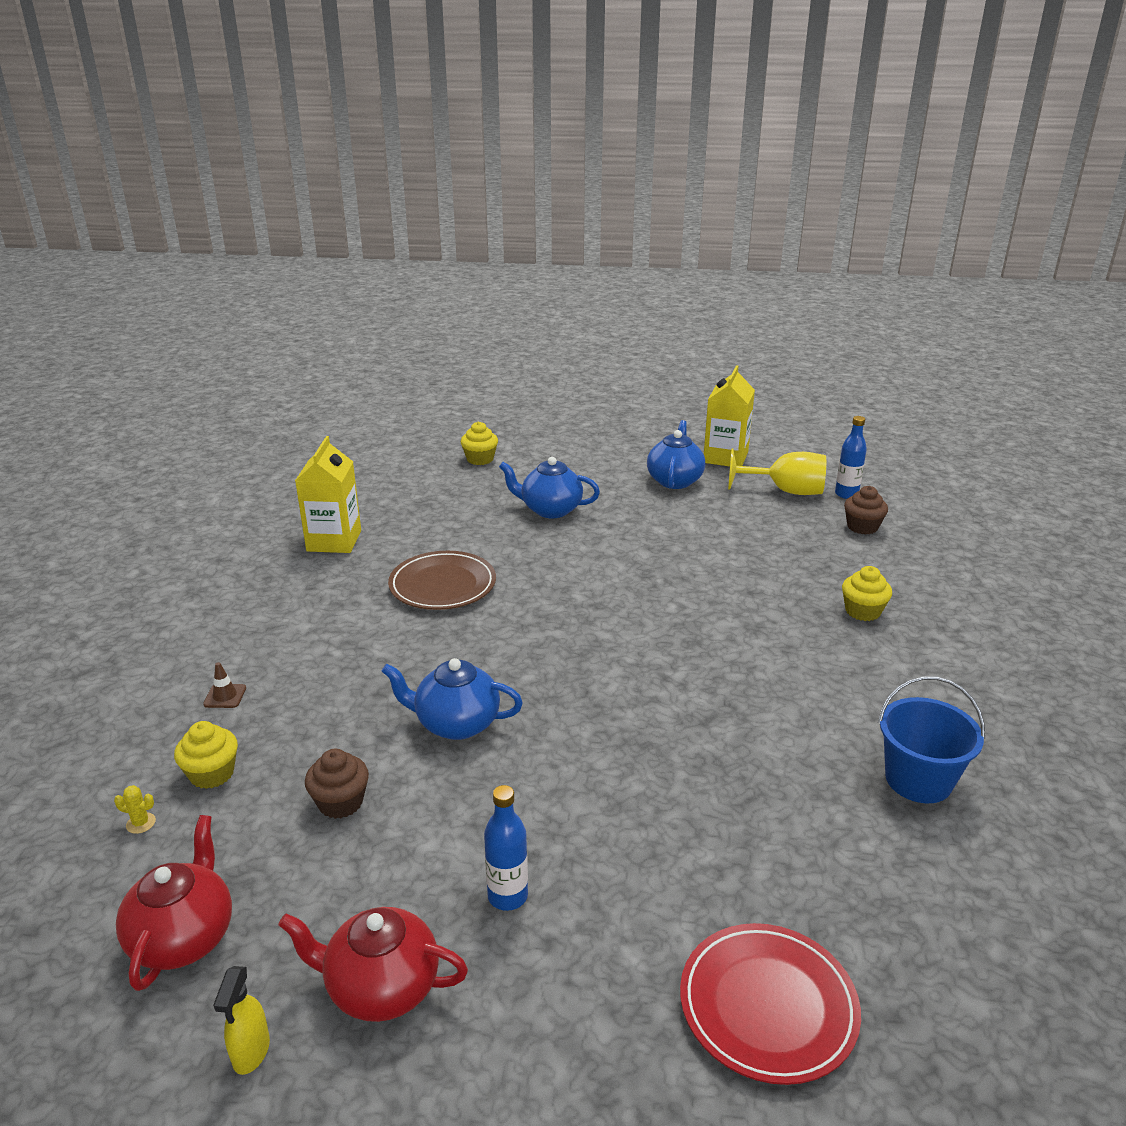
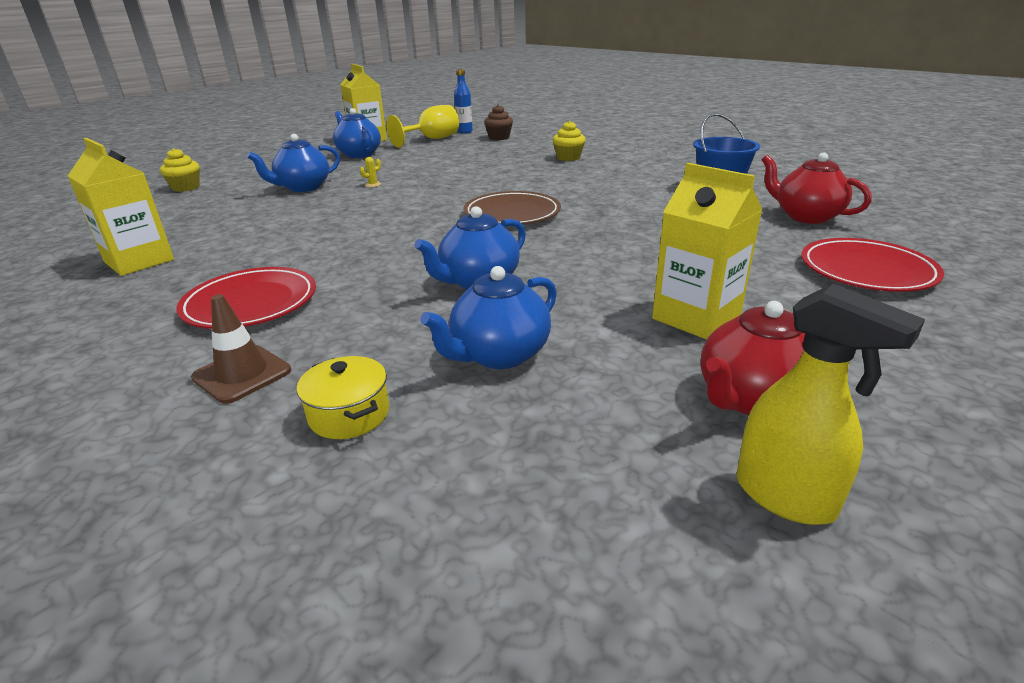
camera: 50 degrees left, 0 degrees up
yellow cactus [114,785,156,834] -> yellow cactus moved to [360,157,381,187]
red teapot [116,815,232,991] -> red teapot moved to [761,152,872,224]
yellow cupcake [174,721,238,789] -> yellow pot [297,356,389,439]
brown traffic cone [203,662,246,708] -> brown traffic cone [191,294,291,404], size x1.69
yellow spray bottle [213,966,270,1075] -> yellow spray bottle [737,283,925,525], size x1.62
brown cupcake [305,749,369,819] -> blue teapot [420,266,557,369]
brown plate [388,551,496,610] -> brown plate moved to [463,191,561,224]
blue bottle [484,785,528,911] -> yellow carton [652,163,763,340]
none -> red plate [176,267,316,329]

